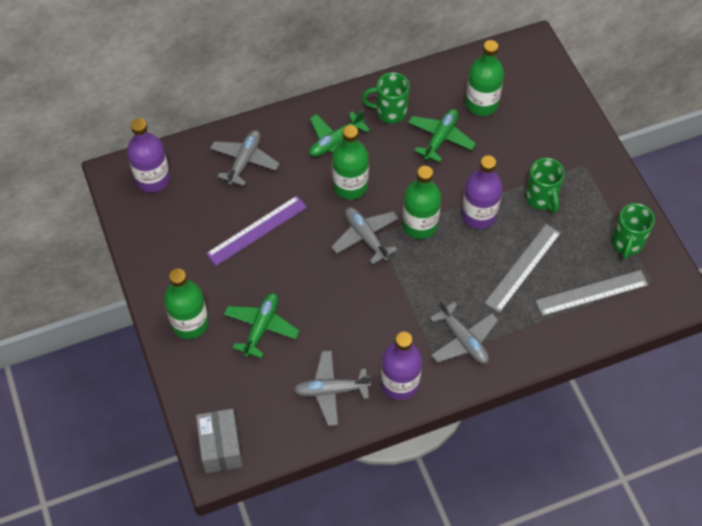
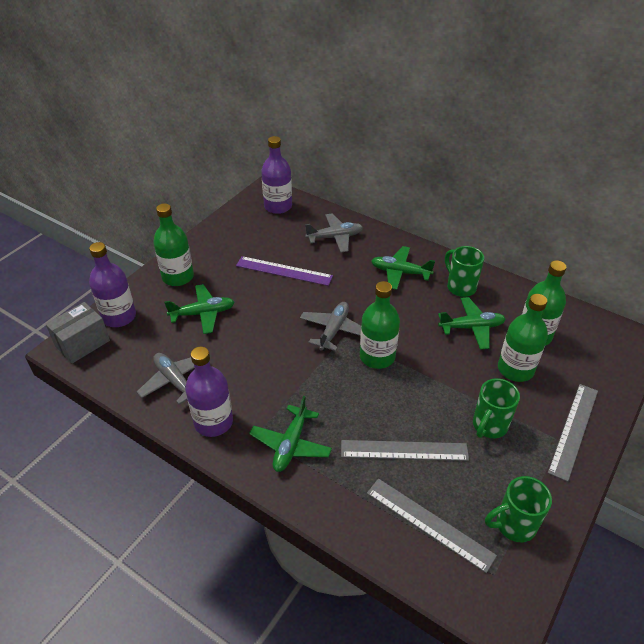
camera: 55 degrees right, 15 degrees down
green bottle [332,125,369,199] -> green bottle moved to [498,294,548,382]
grey plane [430,300,498,364] -> green plane [249,396,332,472]
purple bottle [461,156,503,229] -> purple bottle moved to [89,242,136,327]
none -> grey ruler [548,384,598,482]

